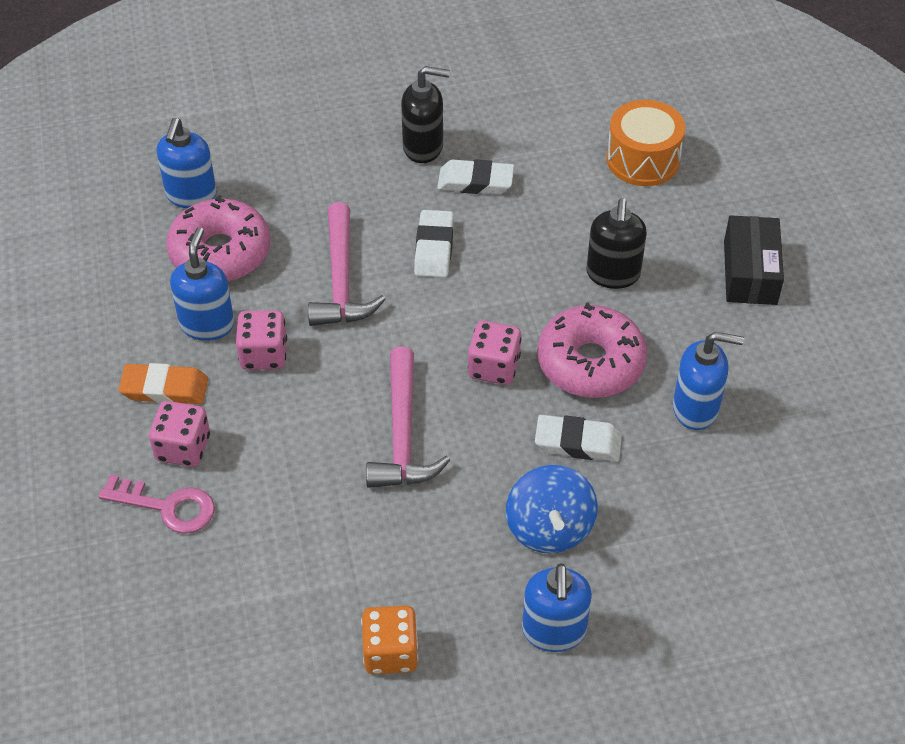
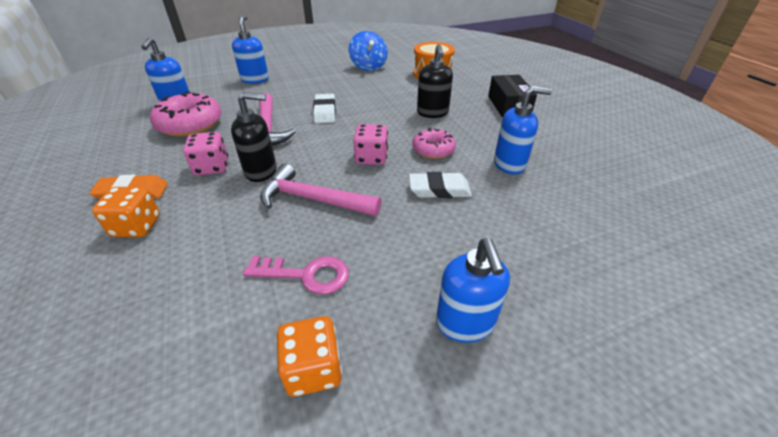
camera: 10 degrees left, 10 degrees down
pink key [98,474,215,534] -> pink key moved to [243,256,349,294]
pink dice [149,401,210,467] -> orange dice [92,187,160,237]
blue soap dispenser [170,227,234,341] -> blue soap dispenser moved to [232,15,269,84]
pink hammer [366,347,450,488] -> pink hammer turned 120 degrees clockwise [260,163,381,216]
black soap dispenser [401,66,450,163] -> black soap dispenser moved to [231,92,277,182]
white eraser [437,159,514,194] -> none
blue spinning top [506,465,598,553] -> blue spinning top moved to [349,31,388,71]
pink donut [537,302,647,398] -> pink donut [412,128,456,159], size x0.61

